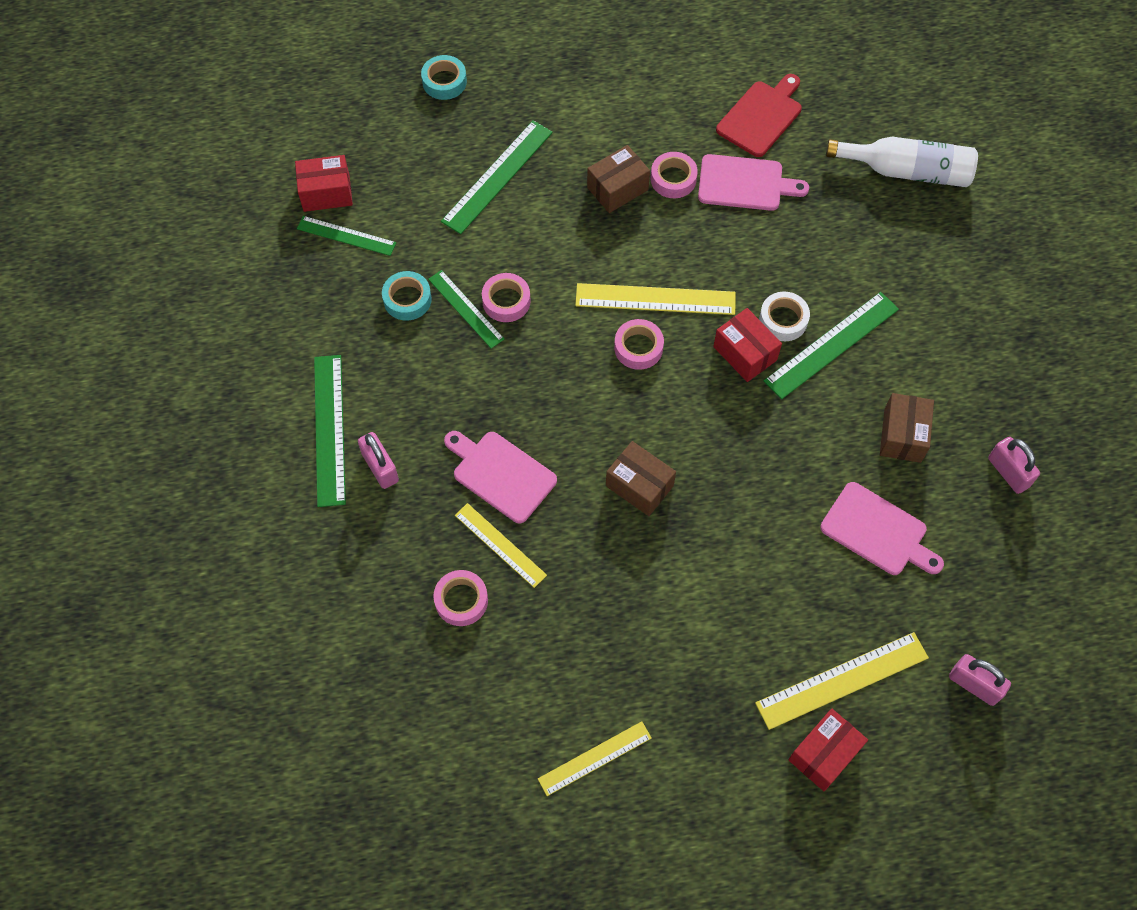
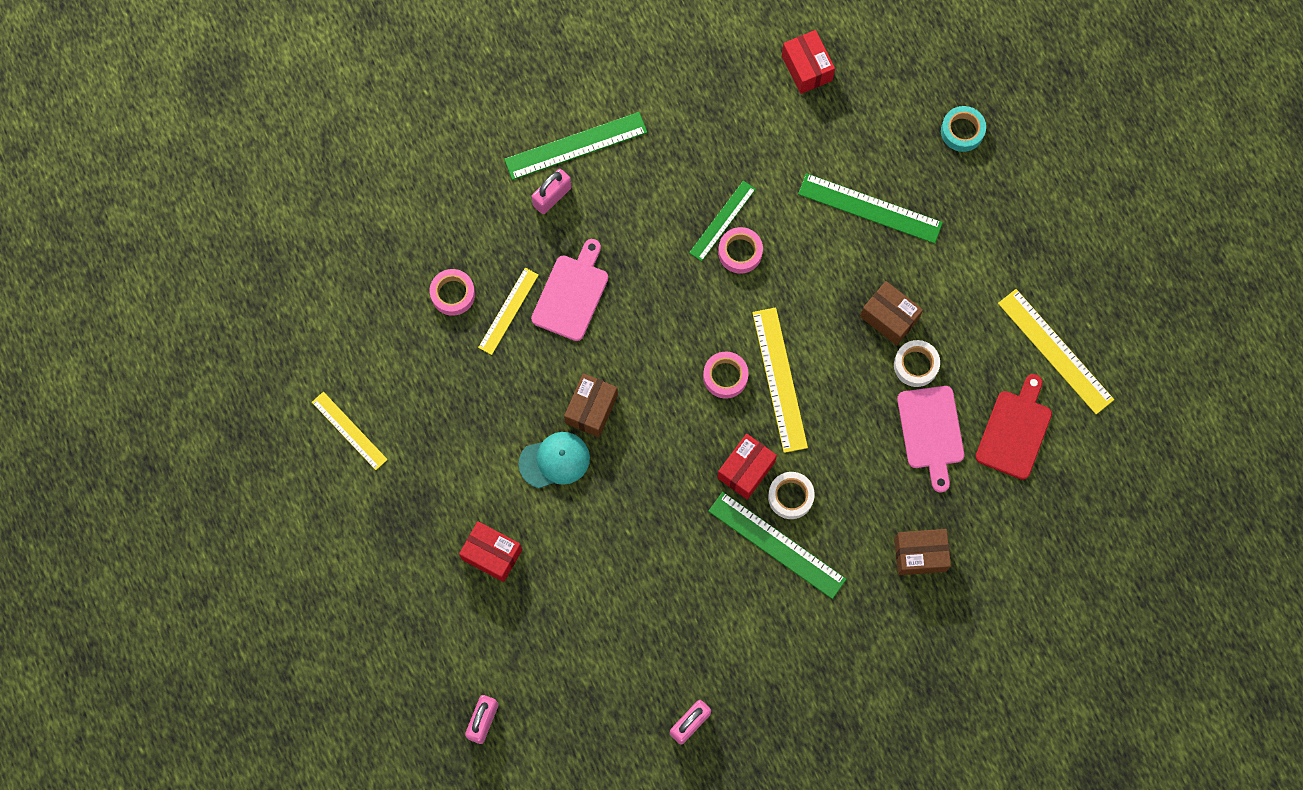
camera: 75 degrees right, 10 degrees up
green ruler [297,216,396,256] -> none
turquoise tape [382,271,432,320] -> none
pink tape [651,152,698,198] -> white tape [894,340,940,387]
red cutting board [716,74,802,157] -> red cutting board turned 90 degrees counterclockwise [975,374,1052,480]
yellow ruler [755,632,929,730] -> yellow ruler moved to [998,289,1114,414]
red box [788,708,868,791] -> red box moved to [459,521,522,582]
pink cutting board [820,482,944,575] -> none
white bottle [826,137,978,187] -> none
brown box [880,393,934,463] -> brown box moved to [894,529,951,575]
none -> turquoise cap [519,432,590,488]

